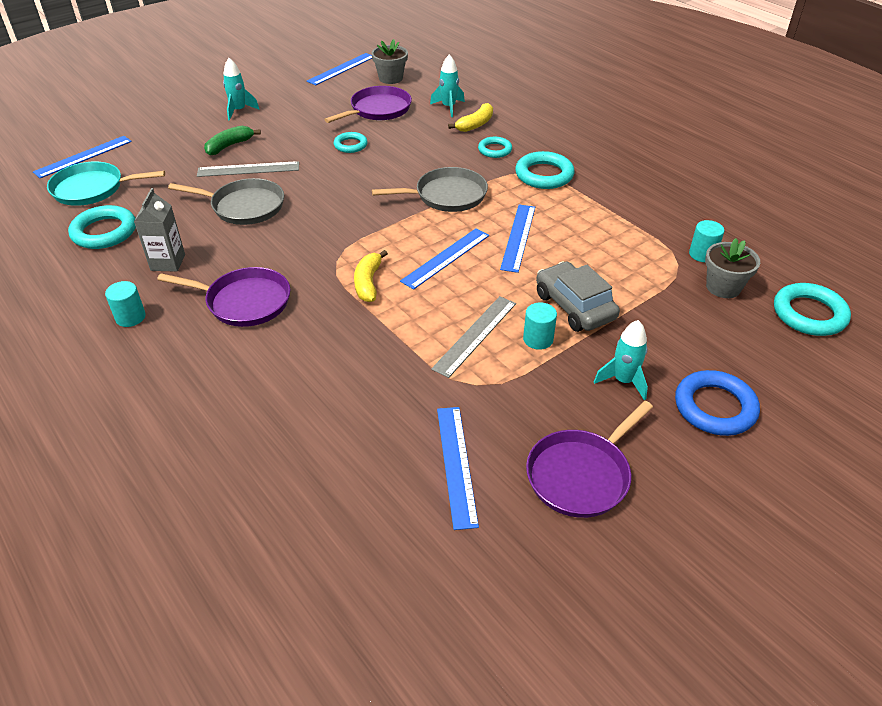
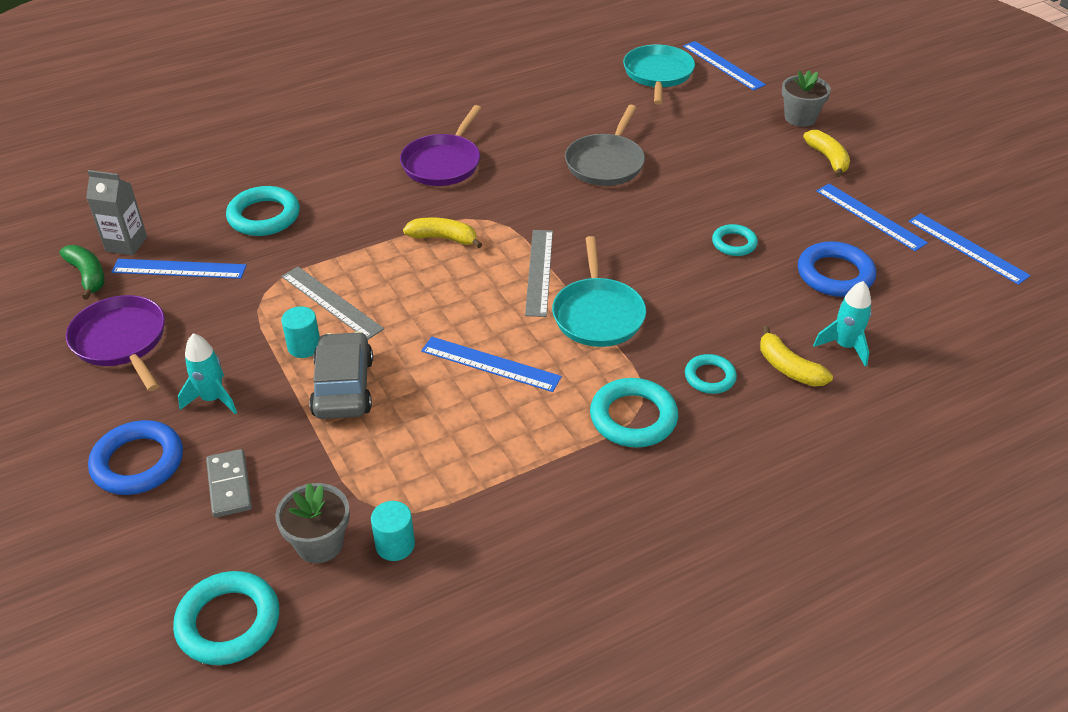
camera: 100 degrees right, 0 degrees up
turquoise ring [68,205,136,249] -> turquoise ring moved to [226,186,300,236]
turquoise cylinder [105,281,146,327] -> none
grey carton [134,188,185,272] -> grey carton moved to [86,170,147,255]
grey ruler [197,161,299,177] -> grey ruler moved to [525,230,553,317]
green banana [204,126,261,155] -> green banana moved to [60,245,105,300]
turquoise rocket [223,58,260,121] -> yellow banana [803,130,850,177]
purple pan [324,86,412,123] -> blue ring [798,241,876,297]
grey flower pot [371,39,408,84] -> grey flower pot moved to [782,70,831,127]
grey pan [372,167,488,212] -> turquoise pan [552,236,646,347]
blue ruler [400,228,489,290] -> blue ruler moved to [816,184,928,251]
grey car [536,261,620,332] -> grey car turned 75 degrees counterclockwise [309,331,373,419]
none -> grey domino [206,449,252,518]

